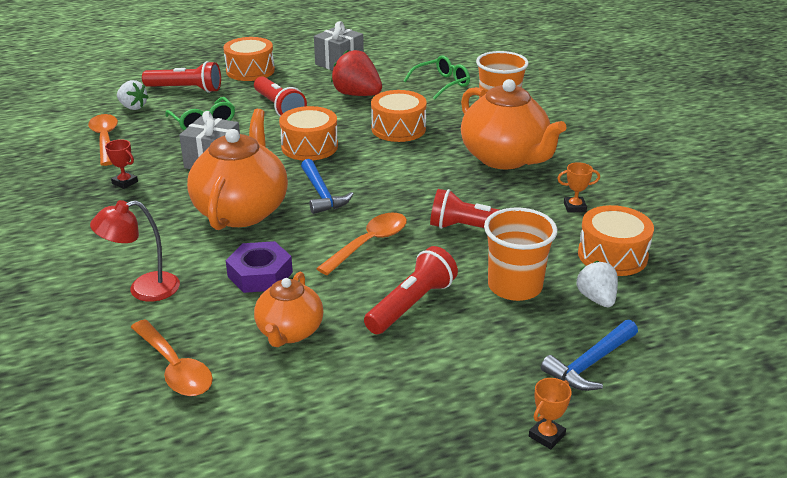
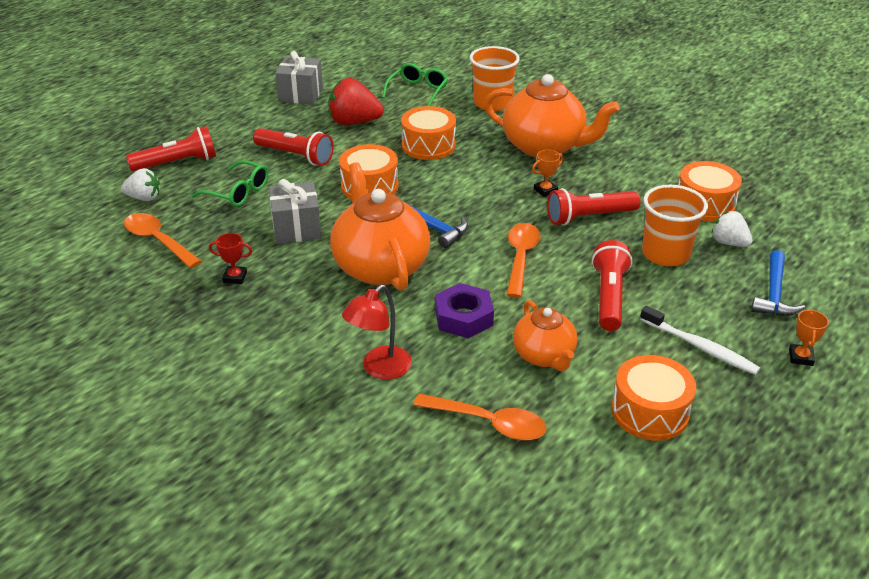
camera: 30 degrees left, 5 degrees up
orange drum [223,37,275,81] -> orange drum moved to [611,355,696,441]
orange trophy [557,162,600,213] -> orange trophy moved to [532,150,564,197]
none -> white toothbrush [640,306,760,375]

